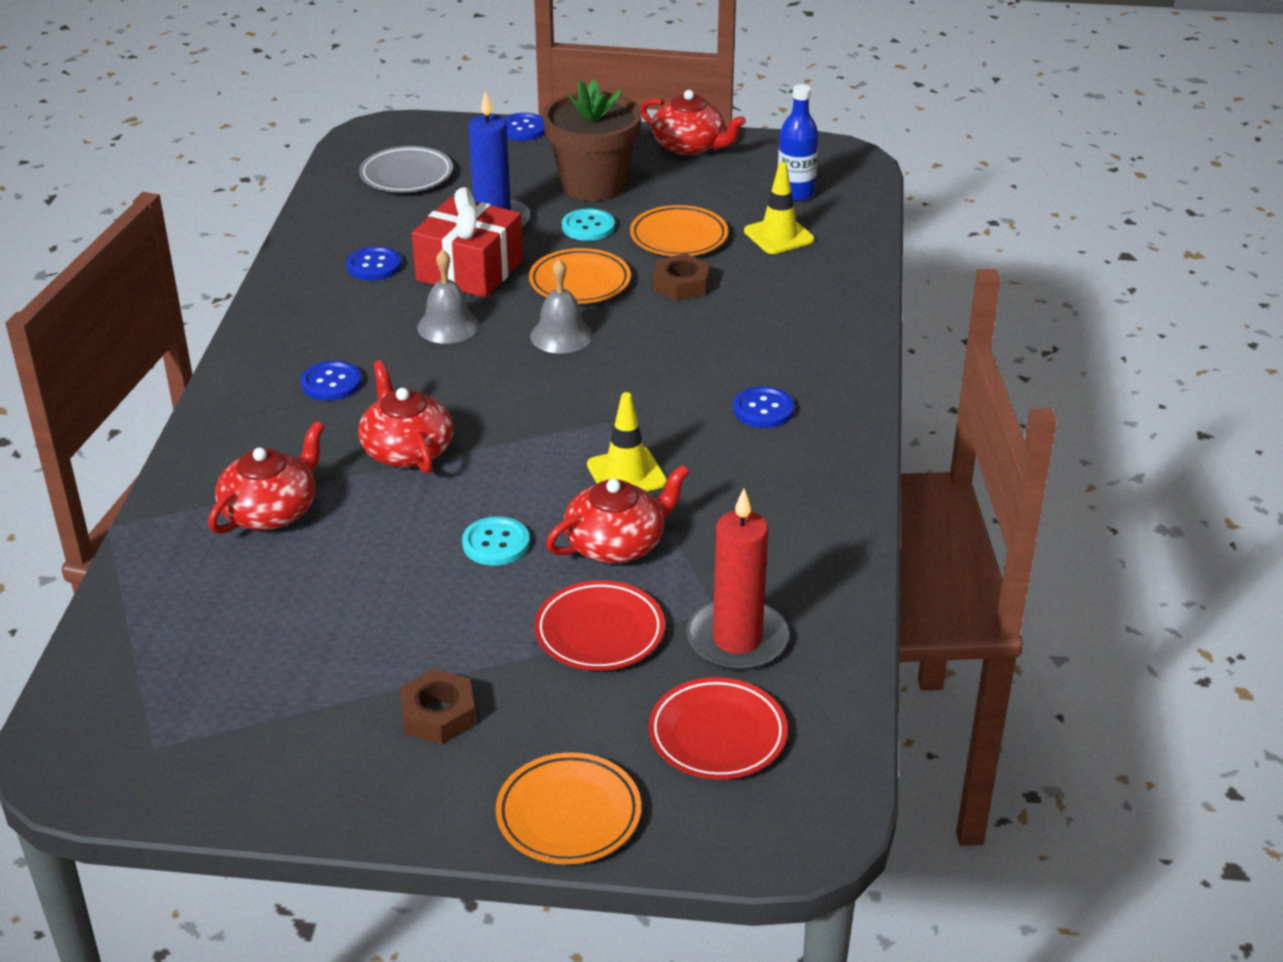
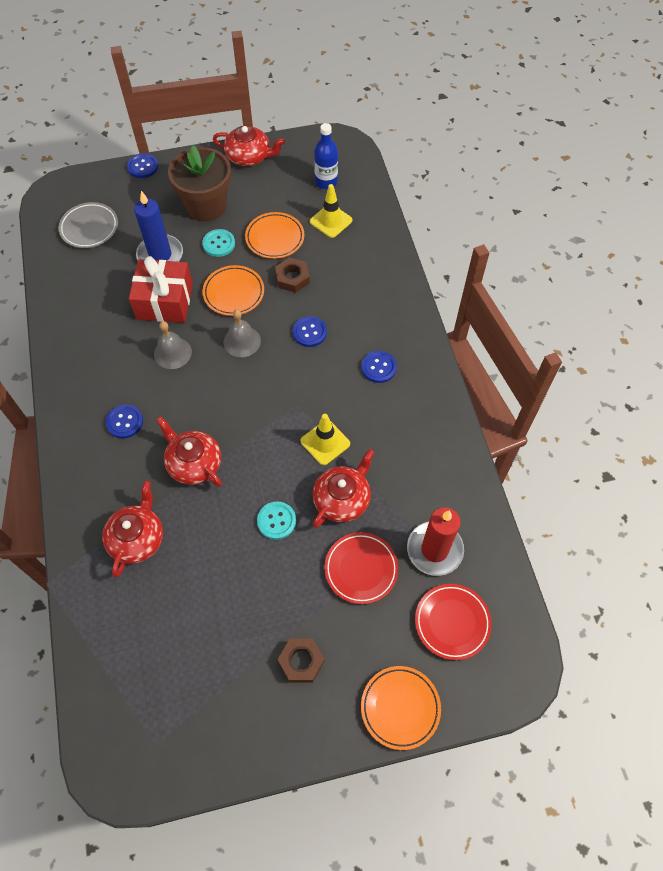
camera: 20 degrees left, 25 degrees up
blue button [346,246,402,281] -> blue button moved to [293,316,327,347]

